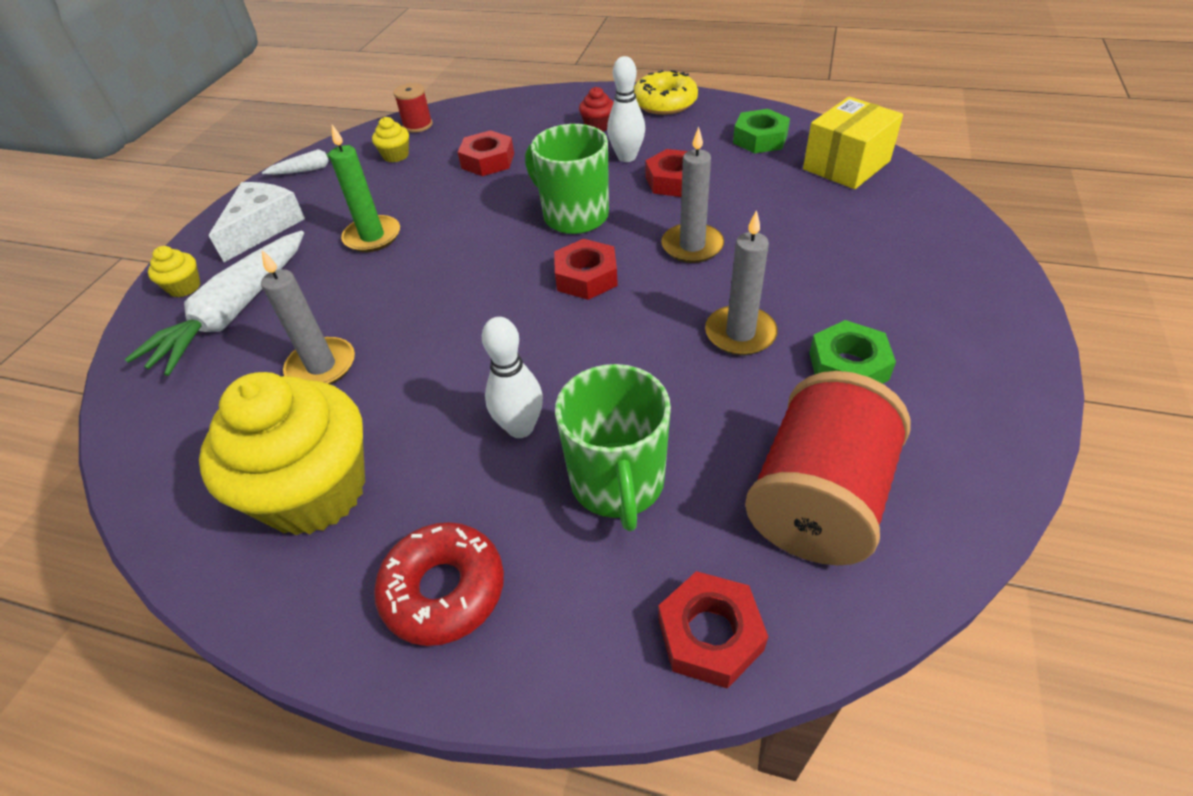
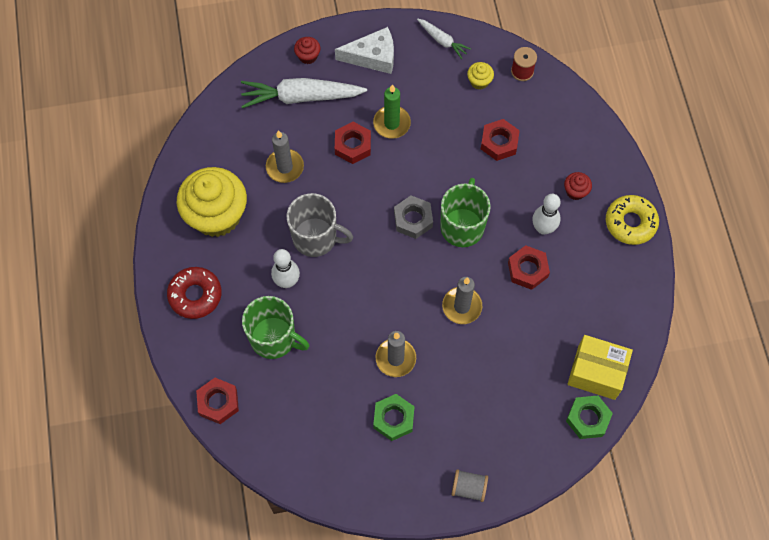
camera: 60 degrees right, 20 degrees up
yellow cupcake [148,246,200,297] -> red cupcake [294,37,321,64]
red nut [554,239,618,300] -> red nut moved to [335,122,371,164]
green mug [555,364,671,531] -> green mug turned 120 degrees counterclockwise [242,296,309,359]
green nut [733,109,790,153] -> green nut moved to [566,395,613,439]
red spool [745,371,911,565] -> none
none -> grey mug [287,193,353,257]
none -> grey nut [394,195,433,239]
none -> grey spool [451,469,488,502]

